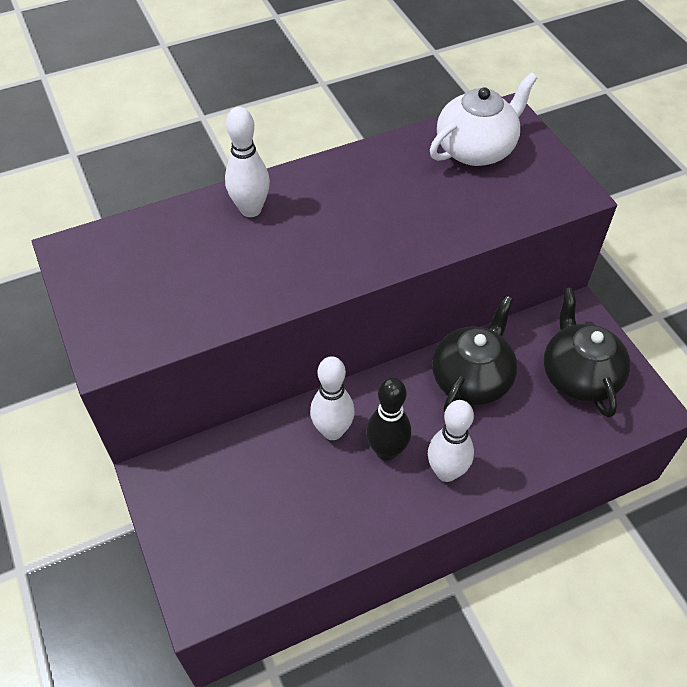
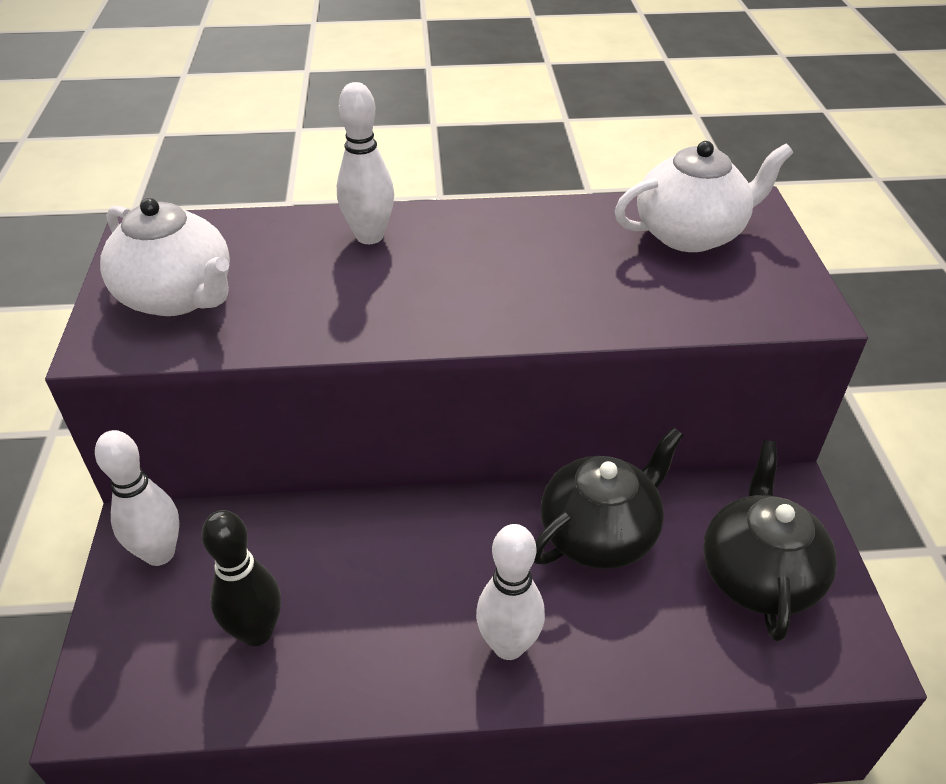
camera: 20 degrees right, 10 degrees down
white bowling pin [310,356,355,440] -> white bowling pin moved to [95,430,179,566]
black bowling pin [366,378,411,461] -> black bowling pin moved to [202,510,281,646]
none -> white teapot [100,198,230,316]

